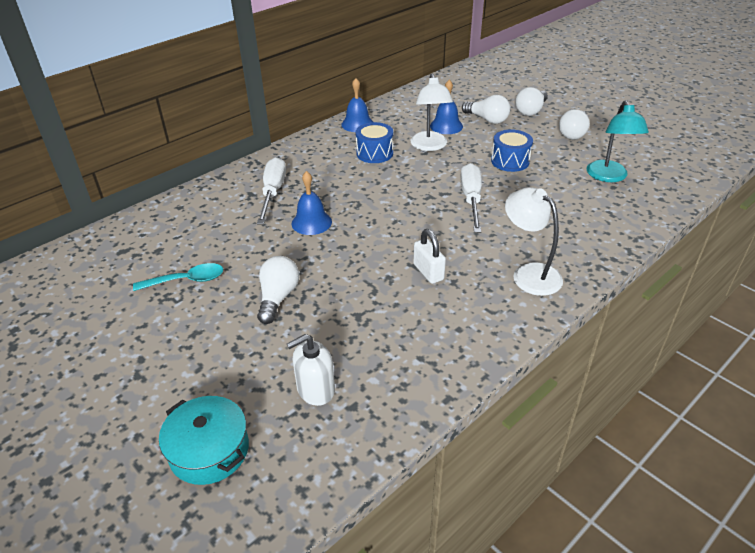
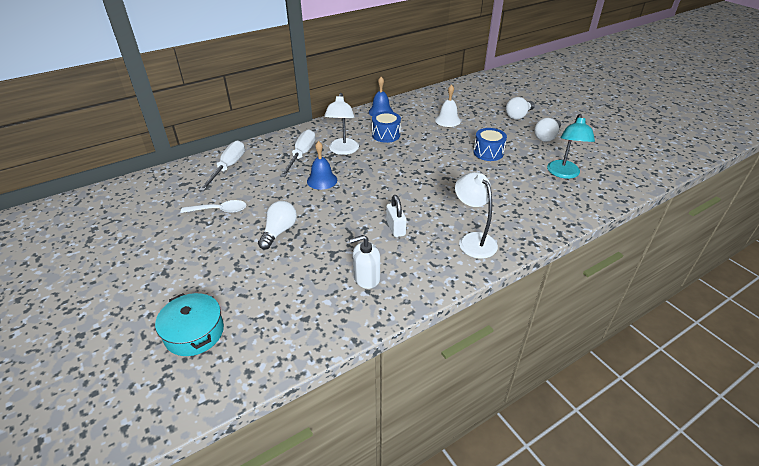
camera: 10 degrees right, 0 degrees up
turquoise spoon [133,263,223,291] -> white spoon [181,200,247,213]
white soap dispenser [287,334,335,406] -> white soap dispenser moved to [349,235,380,289]
white lamp [411,74,453,151] -> white lamp moved to [324,93,359,155]
blue bell [430,80,463,134] -> white bell [435,84,461,127]
white screwdriver [460,163,482,233] -> white screwdriver moved to [199,140,245,191]
white light bulb [462,95,510,124] -> none

